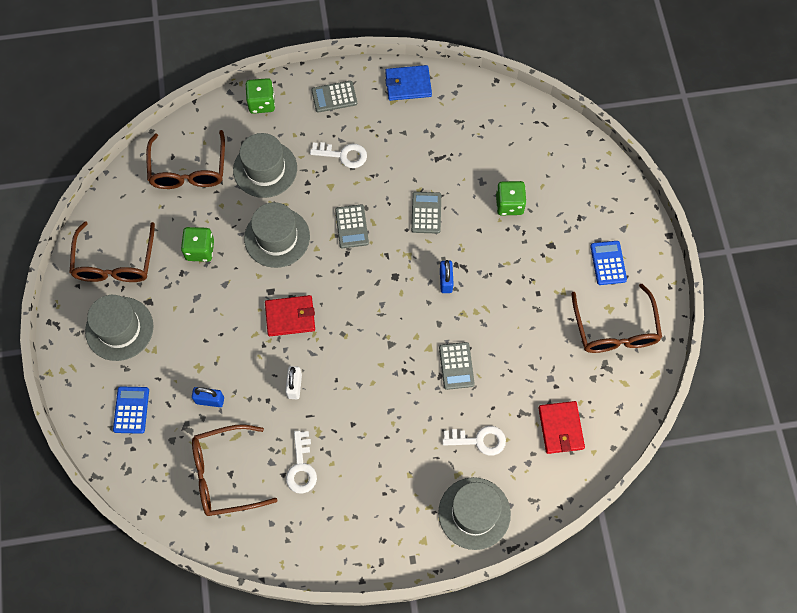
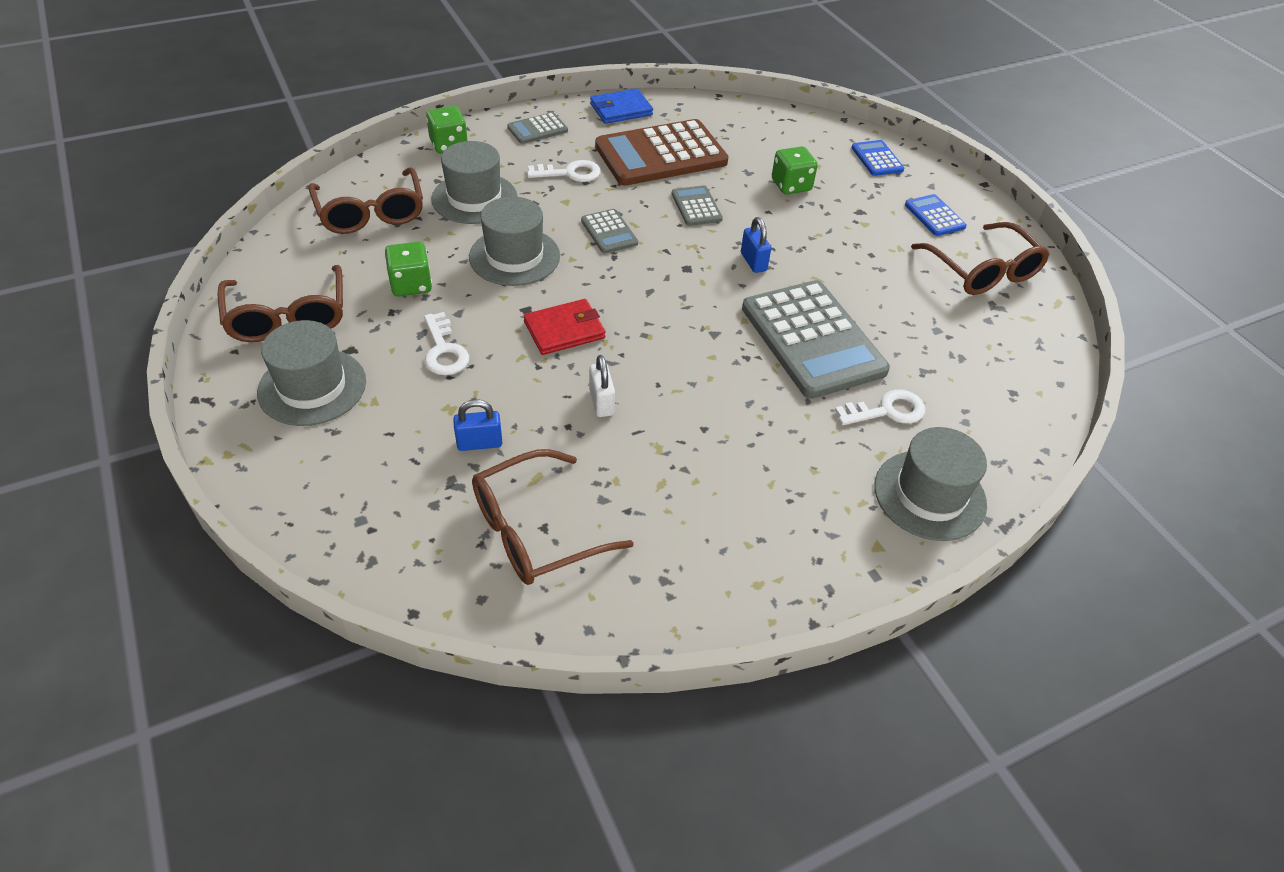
camera: 20 degrees left, 20 degrees down
blue calculator [113,387,149,434] -> blue calculator moved to [852,140,904,176]
white key [286,431,317,494] -> white key moved to [424,312,469,375]
grey calculator [439,342,475,390] -> grey calculator [742,280,890,399], size x2.17
red wallet [538,401,585,454] -> none
none -> brown calculator [595,119,729,186]

